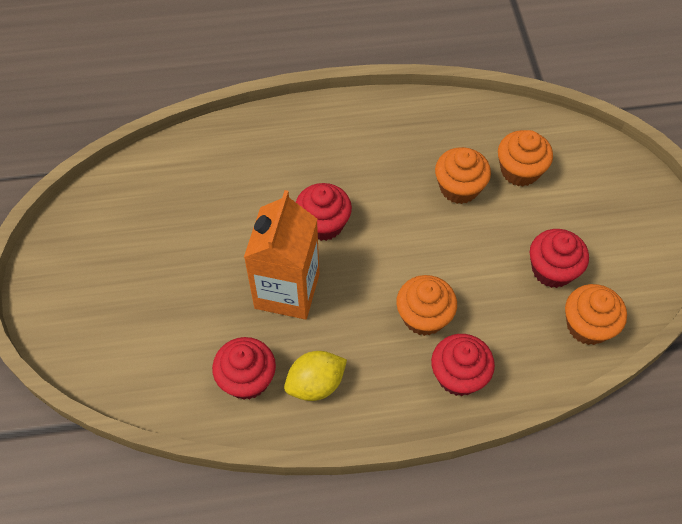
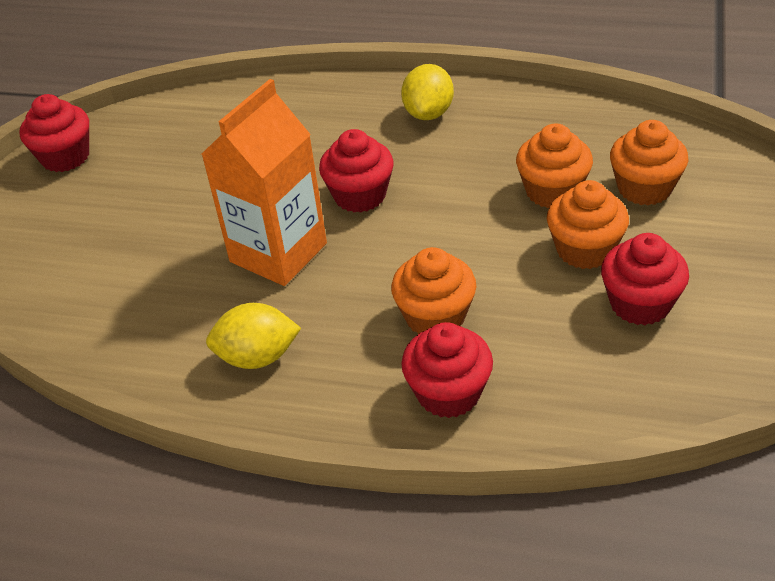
camera: 25 degrees right, 15 degrees down
red cupcake [212,337,276,400] -> red cupcake moved to [19,94,89,172]
orange cupcake [565,284,627,345] -> orange cupcake moved to [547,180,629,269]
none -> yellow lemon [401,64,454,120]

